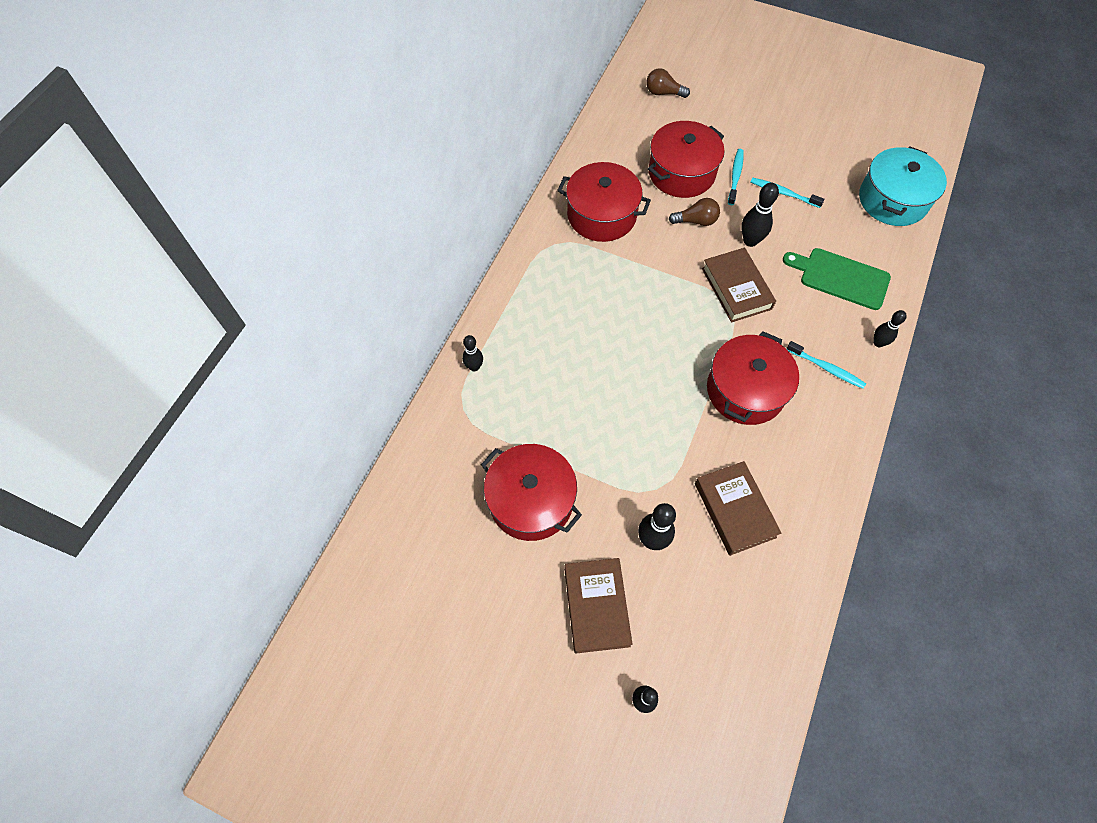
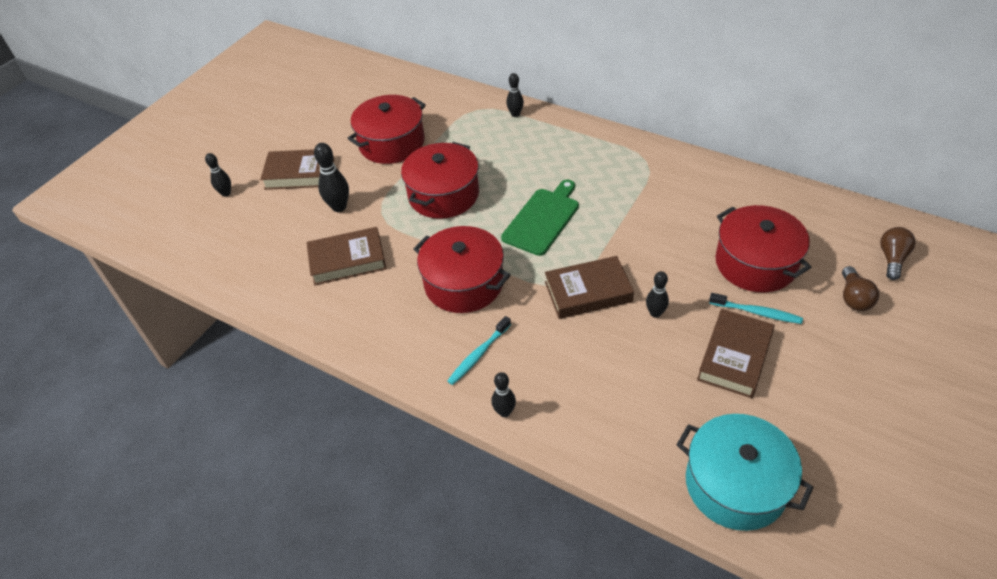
camera: 100 degrees right, 15 degrees down
red pot [557,162,651,242] -> red pot moved to [401,142,479,219]
brown light bulb [669,198,720,226] -> brown light bulb moved to [842,266,879,311]
black bowling pin [741,183,779,247] -> black bowling pin [646,271,669,318], size x0.65
turquoise toothbrush [751,177,825,208] -> brown book [697,309,775,398]
green cutting board [783,248,891,310] -> green cutting board moved to [501,180,579,256]

